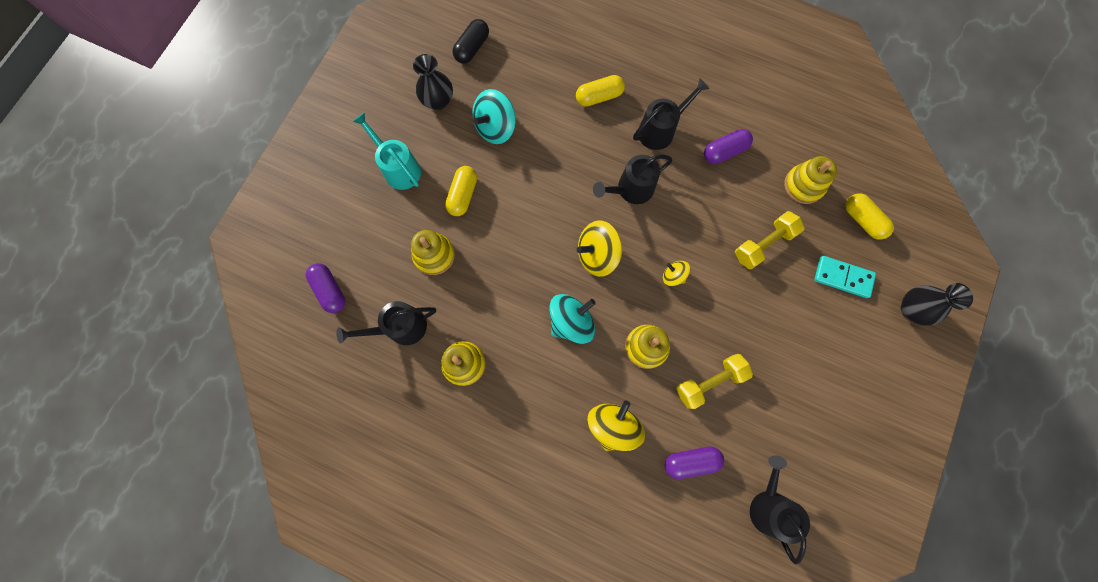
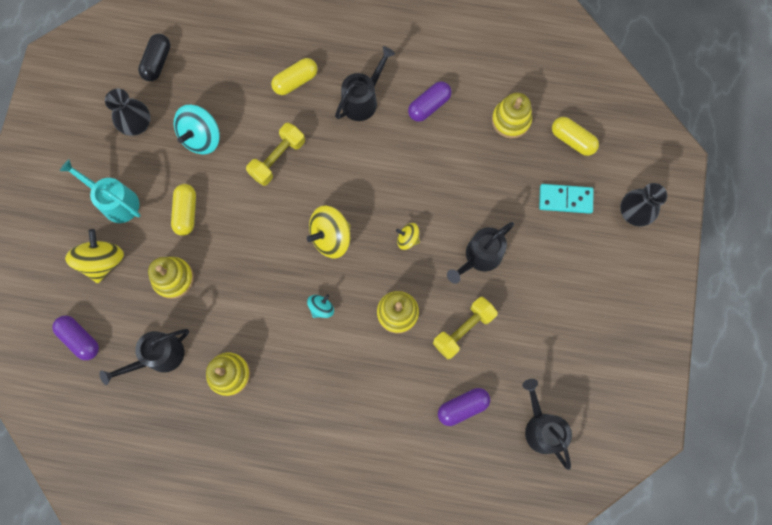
camera: 15 degrees left, 0 degrees up
turquoise spinning top [549,294,596,344] -> turquoise spinning top [307,294,334,318], size x0.55
yellow spinning top [588,400,645,451] -> yellow spinning top moved to [65,229,124,283]
black watering can [593,154,672,204] -> black watering can moved to [447,222,514,284]
yellow dumbbell [735,211,805,269] -> yellow dumbbell moved to [246,123,305,186]

